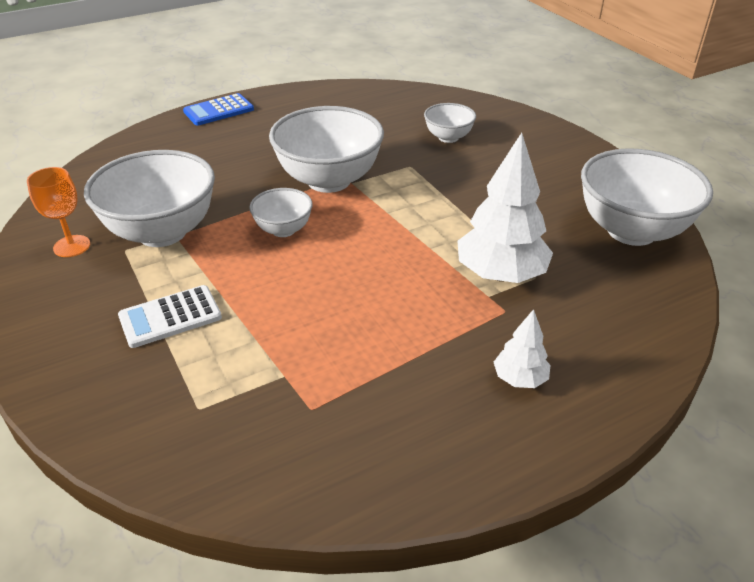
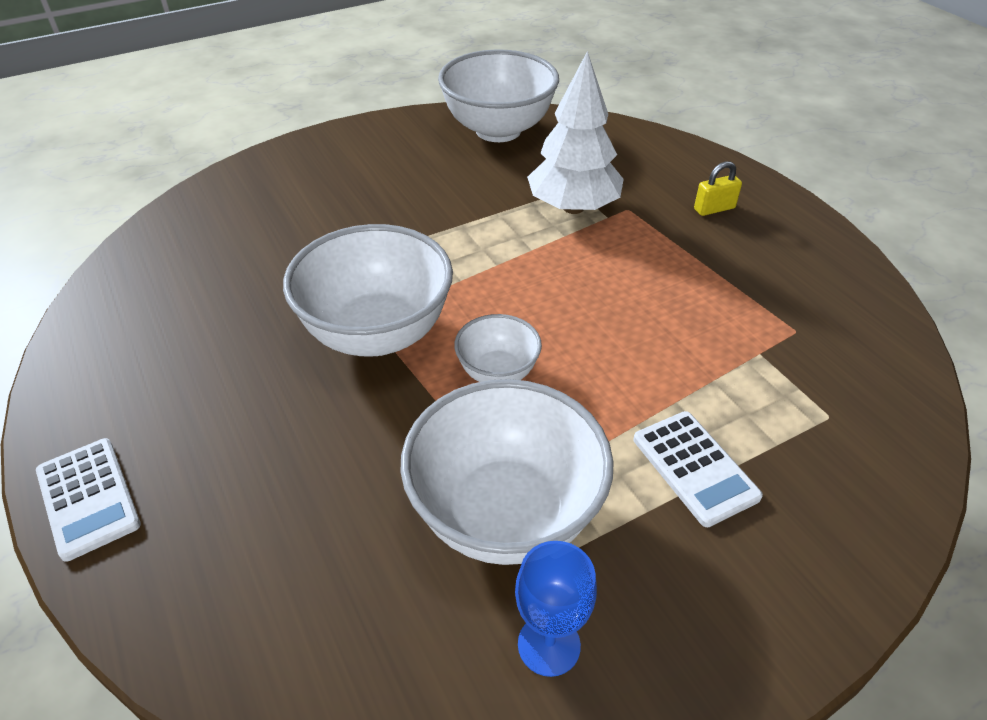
camera: 90 degrees left, 5 degrees up
orange goblet [27,167,90,257] -> blue goblet [515,541,597,677]
blue calculator [183,93,254,126] -> white calculator [36,438,141,562]
white bowl [424,103,476,143] -> none
white tree [494,309,550,388] -> yellow padlock [694,161,742,216]

